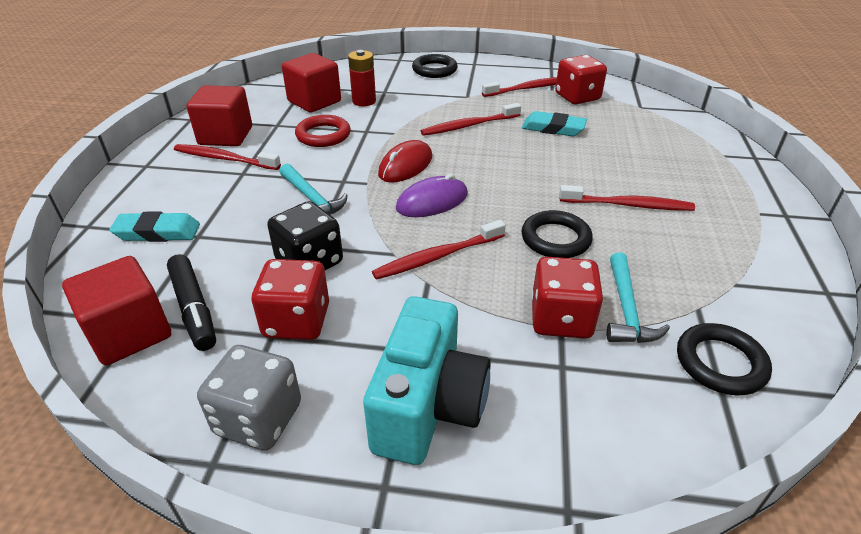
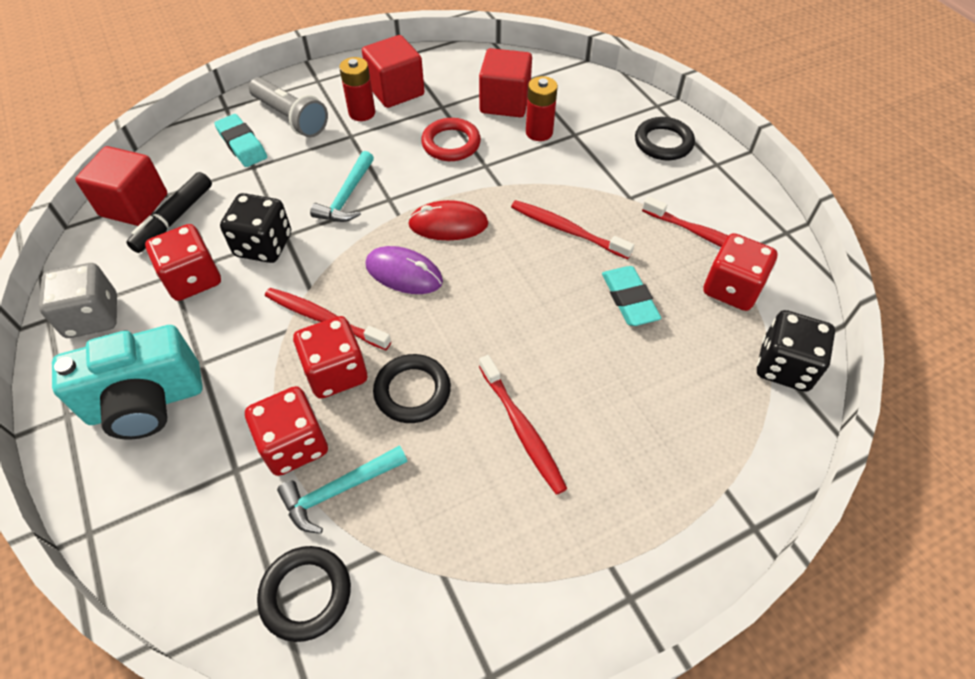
camera: 55 degrees right, 15 degrees up
red toothbrush [174,144,281,170] -> red battery [339,57,375,121]
none -> grey flashlight [249,77,328,137]
none -> red dice [293,316,367,399]
none -> black dice [757,310,835,392]

